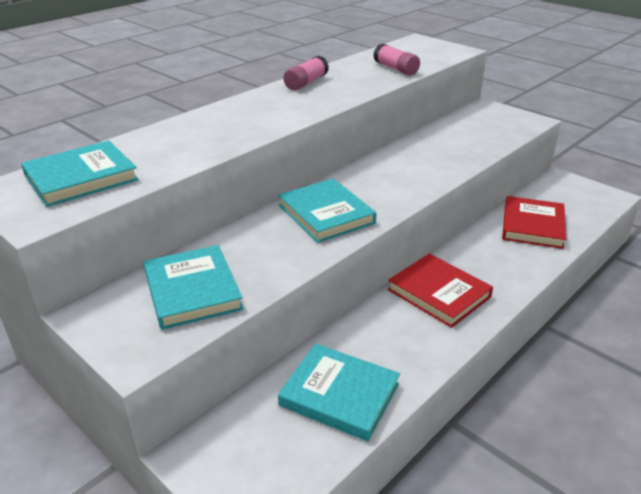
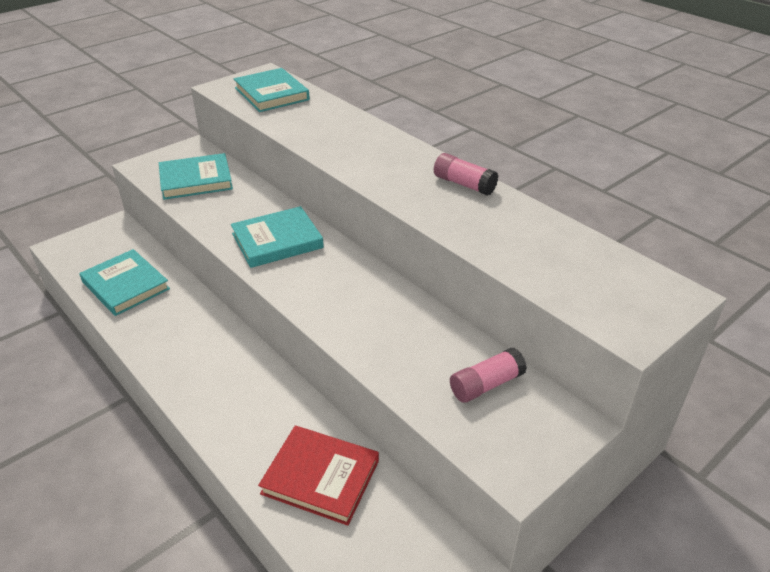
camera: 95 degrees right, 5 degrees up
turquoise book [278,343,400,441] -> turquoise book turned 75 degrees counterclockwise [79,249,170,316]
pink glue stick [373,43,420,76] -> pink glue stick moved to [450,348,527,403]
red book [388,253,493,328] -> none

